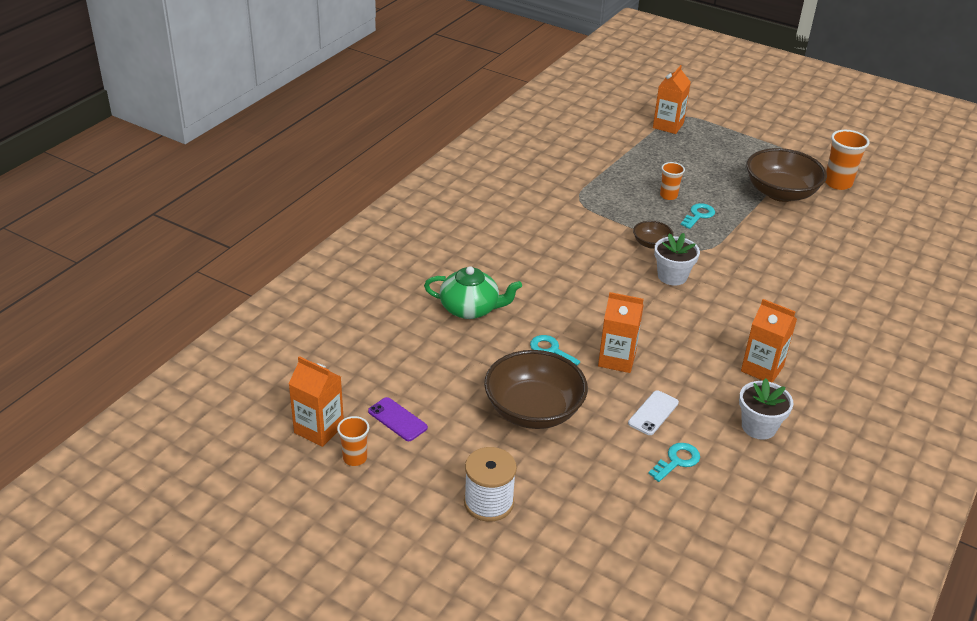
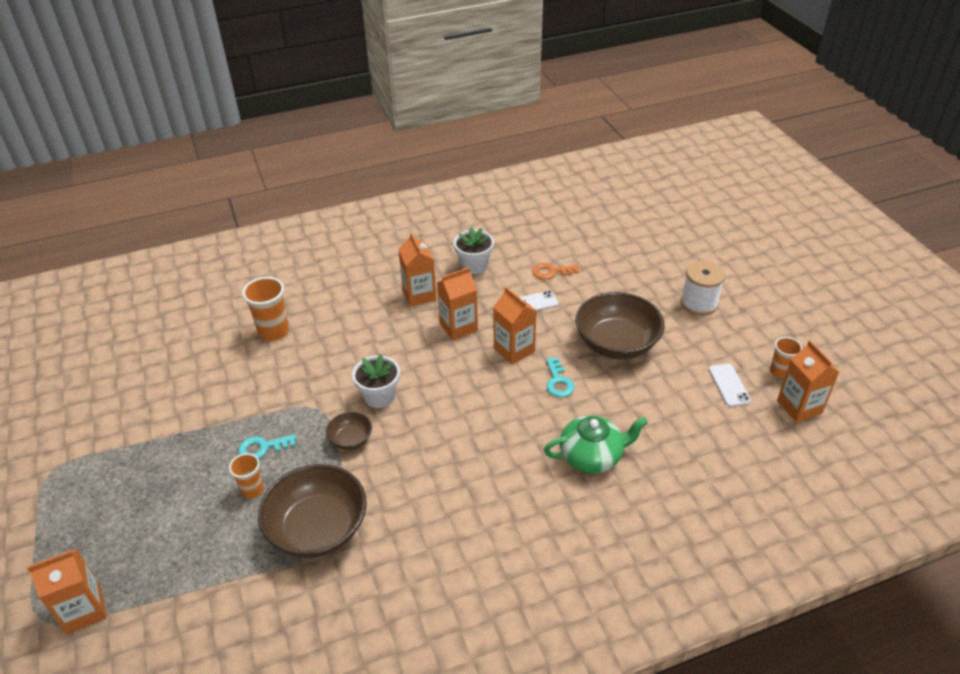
camera: 140 degrees left, 5 degrees up
purple phone [368,397,428,441] -> white phone [709,364,751,407]
green teapot [424,266,522,319] -> green teapot turned 120 degrees clockwise [544,415,648,473]
turquoise key [648,443,700,482] -> orange key [532,263,579,279]
brown bowl [746,148,827,202] -> brown bowl moved to [258,464,367,558]
orange cup [825,130,869,190] -> orange cup moved to [242,277,289,341]
none -> orange carton [437,267,478,340]

